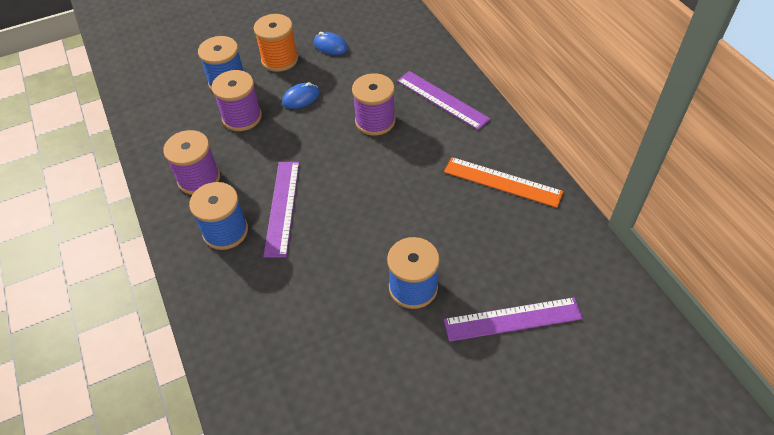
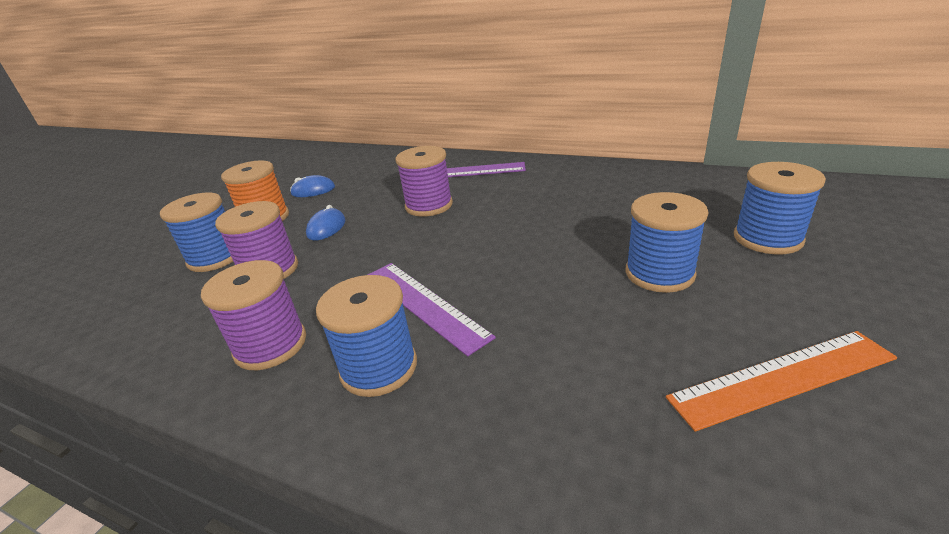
camera: 40 degrees left, 20 degrees down
orange ruler [444,157,563,208] -> orange ruler moved to [666,331,897,432]
purple ruler [444,297,583,342] -> blue spool [734,162,826,254]

